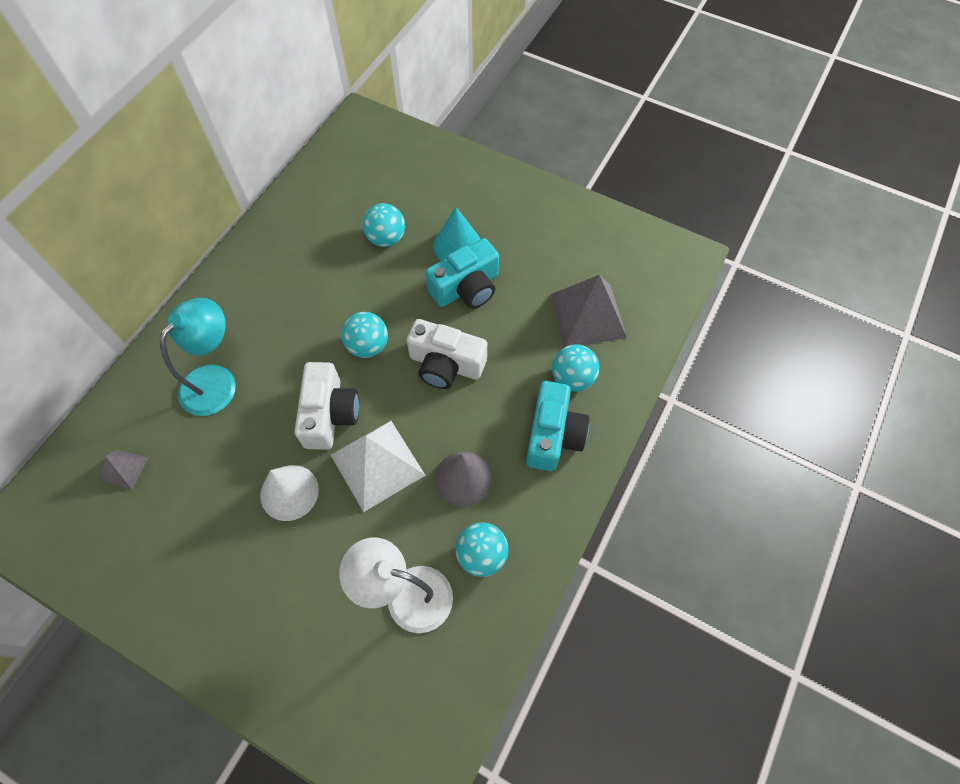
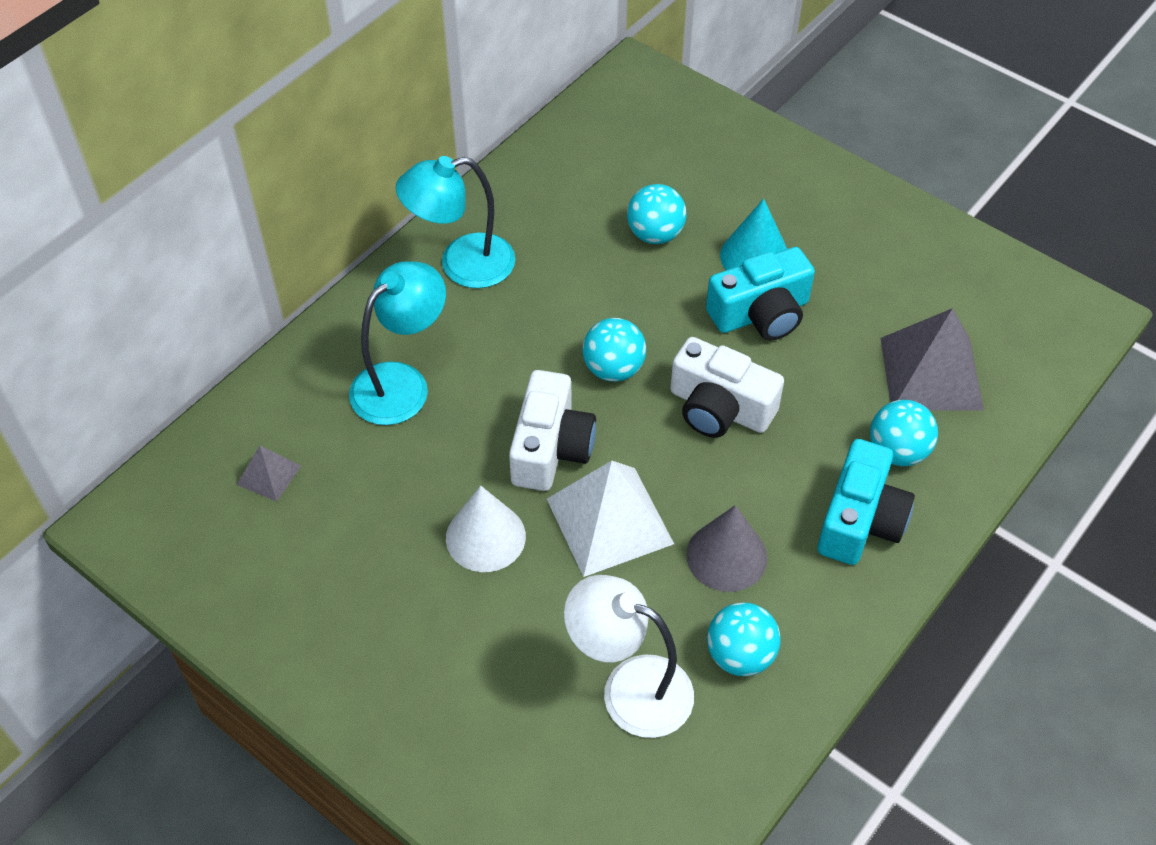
camera: 10 degrees right, 10 degrees down
none -> turquoise lamp [396,156,515,288]

